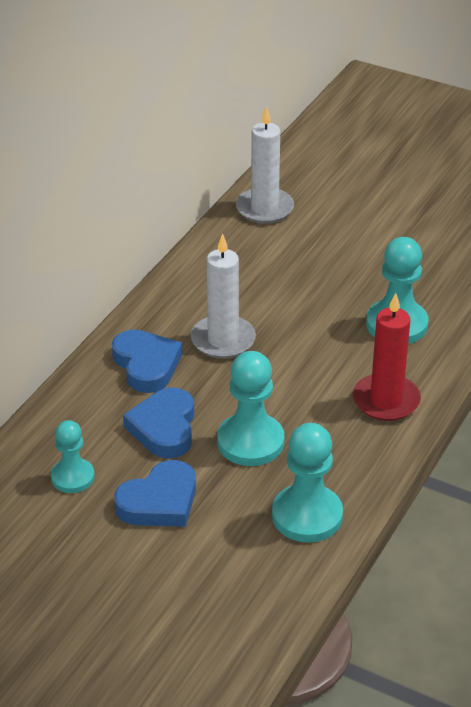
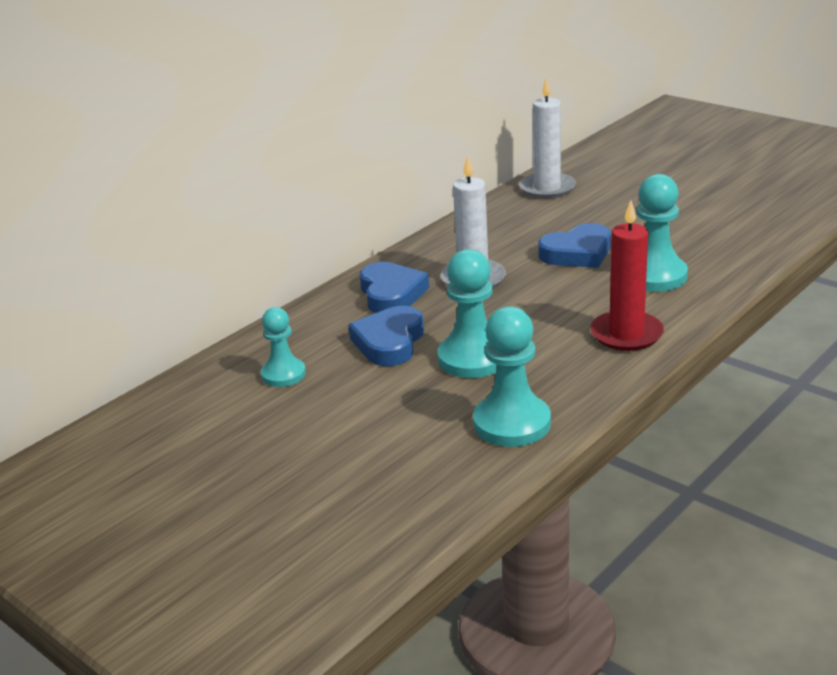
camera: 15 degrees right, 10 degrees down
blue heart [114,460,196,527] -> blue heart moved to [538,223,611,268]

